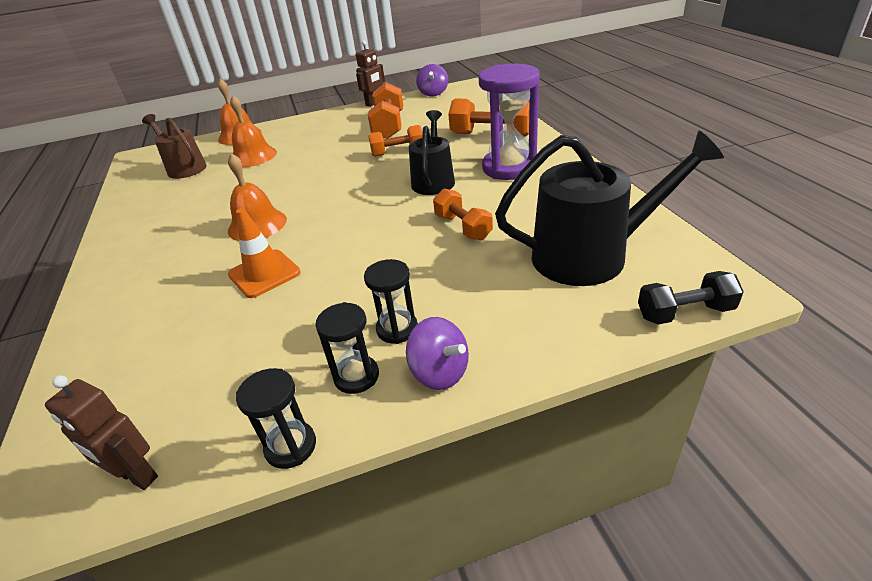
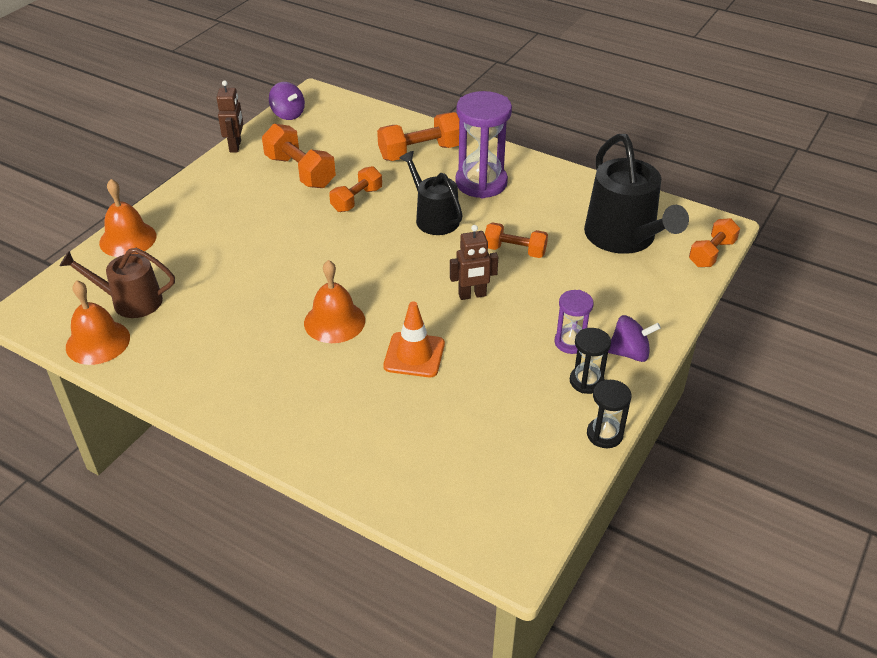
camera: 45 degrees left, 5 degrees up
brown robot [45,375,158,490] -> brown robot moved to [450,225,498,300]
orange bell [230,96,277,167] -> orange bell moved to [66,280,130,365]
black hourglass [364,259,418,344] -> purple hourglass [554,290,594,354]
black watering can [495,131,724,286] -> black watering can turned 120 degrees clockwise [584,134,689,254]
black dumbbell [638,271,744,325] -> orange dumbbell [689,218,740,267]

